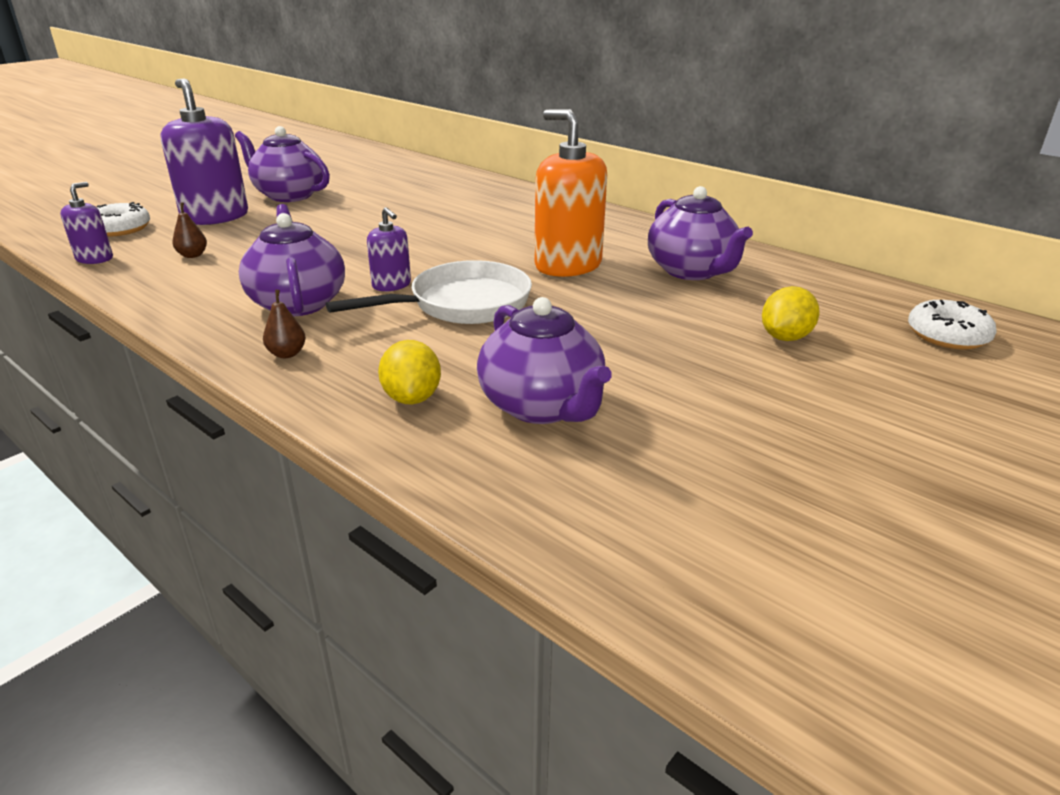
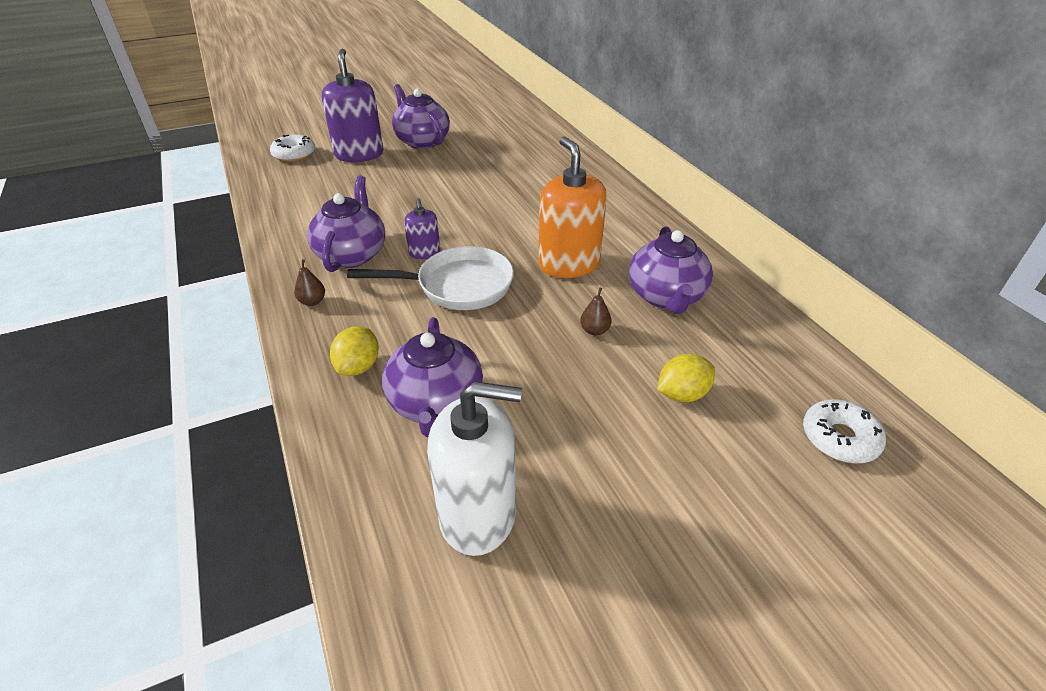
camera: 25 degrees right, 10 degrees up
purple soap dispenser [60,182,113,264] -> none
brown pear [172,202,207,258] -> brown pear moved to [580,287,612,336]
none -> white soap dispenser [427,381,522,556]

